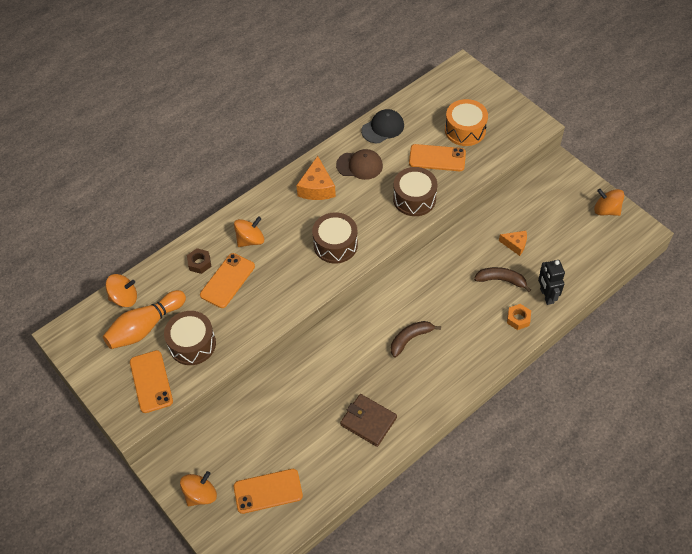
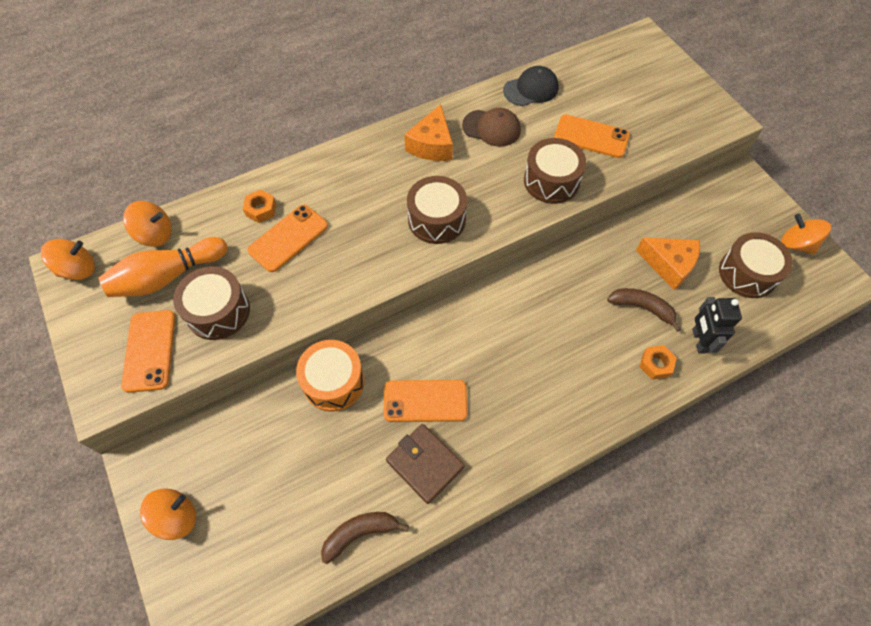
camera: 10 degrees right, 5 degrees up
brown nut [187,248,211,274] -> orange nut [243,190,276,223]
orange spinning top [234,216,264,247] -> orange spinning top moved to [41,239,95,280]
orange phone [234,469,303,514] -> orange phone moved to [384,380,467,422]
brown banana [391,321,441,357] -> brown banana moved to [321,512,409,564]
orange drum [445,99,488,146] -> orange drum moved to [296,340,365,412]
orange cheese [499,231,527,256] -> orange cheese [636,237,700,290], size x1.59
none -> brown drum [719,232,793,298]

